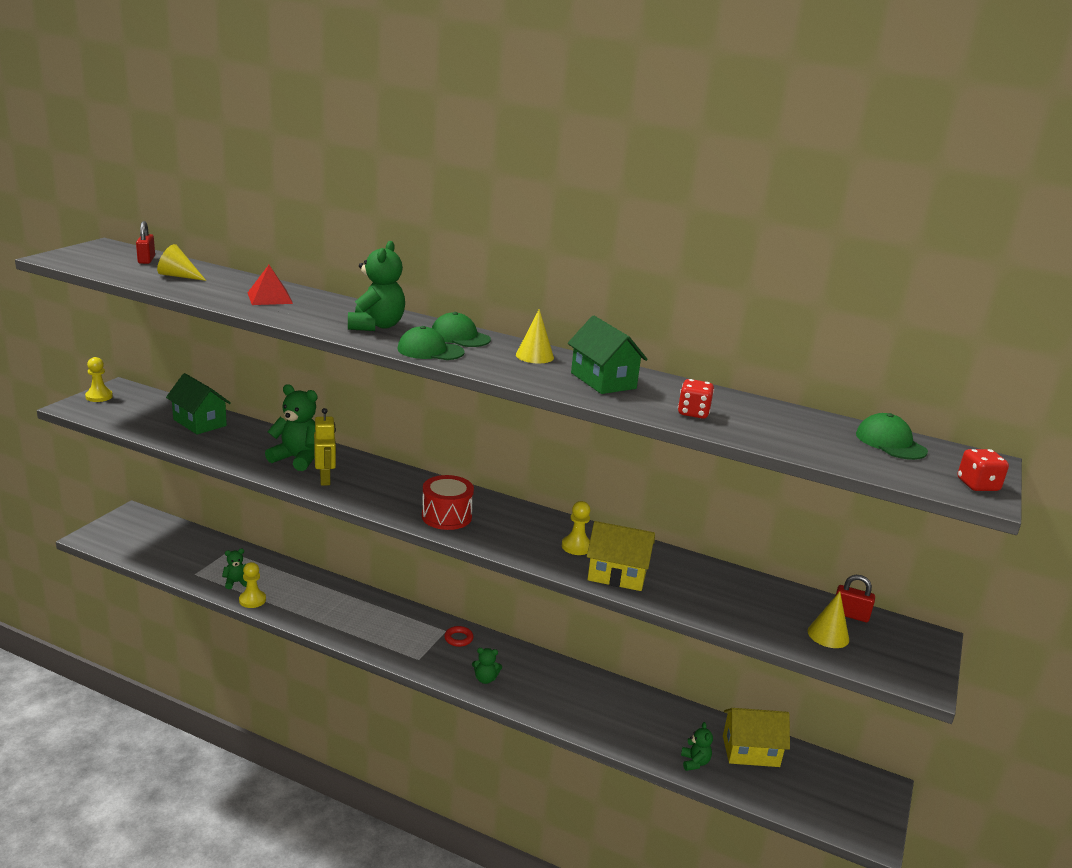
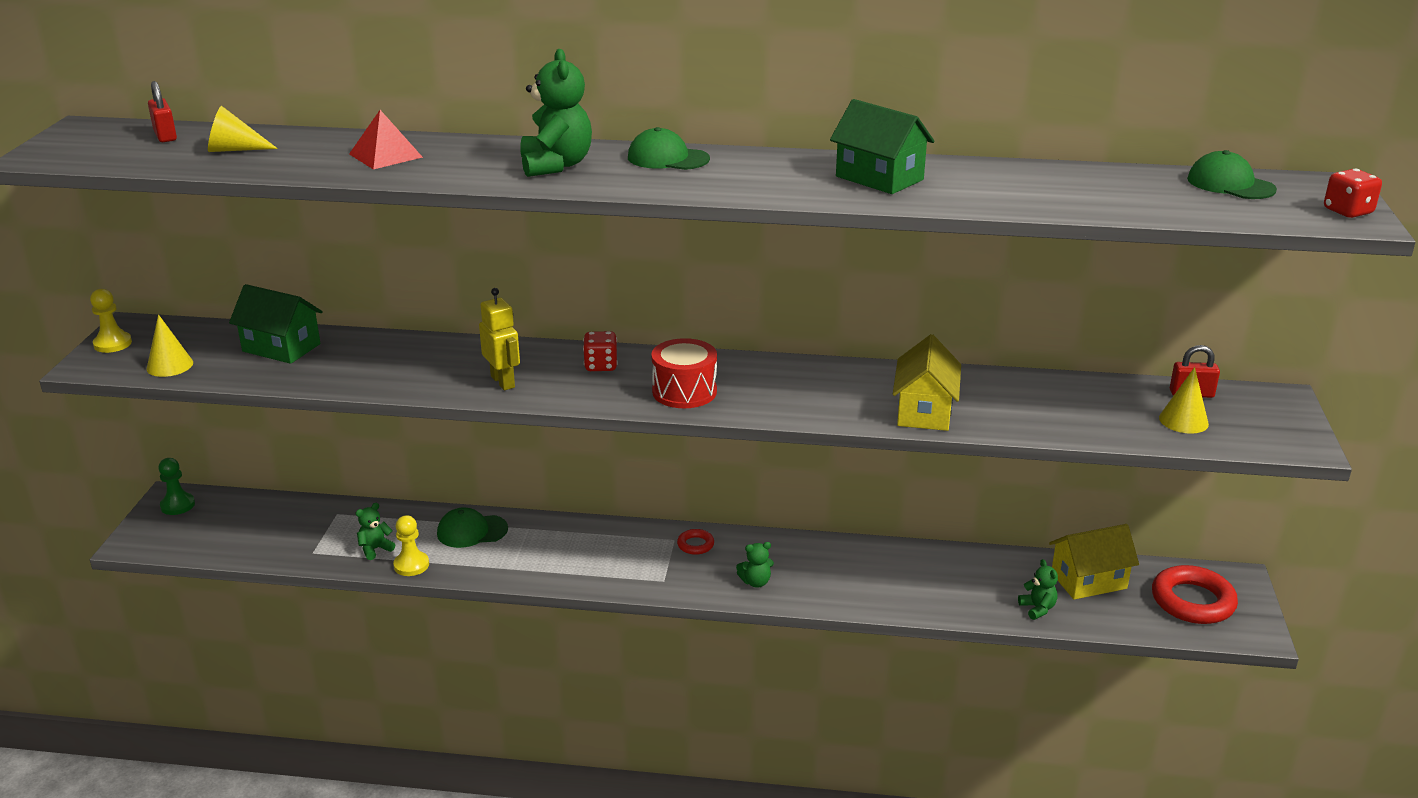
camera: 15 degrees left, 5 degrees up
green teddy bear [265,384,317,471] -> none
green cap [397,326,465,360] -> green cap moved to [437,508,508,548]
yellow cone [516,309,554,363] -> yellow cone moved to [146,314,193,377]
yellow pawn [562,501,590,555] -> none
yellow house [587,521,655,591] -> yellow house turned 75 degrees counterclockwise [893,334,961,431]
red dice [678,379,714,419] -> red dice moved to [583,331,618,371]
none -> green pawn [158,458,195,515]
none -> red ring [1152,565,1238,624]

